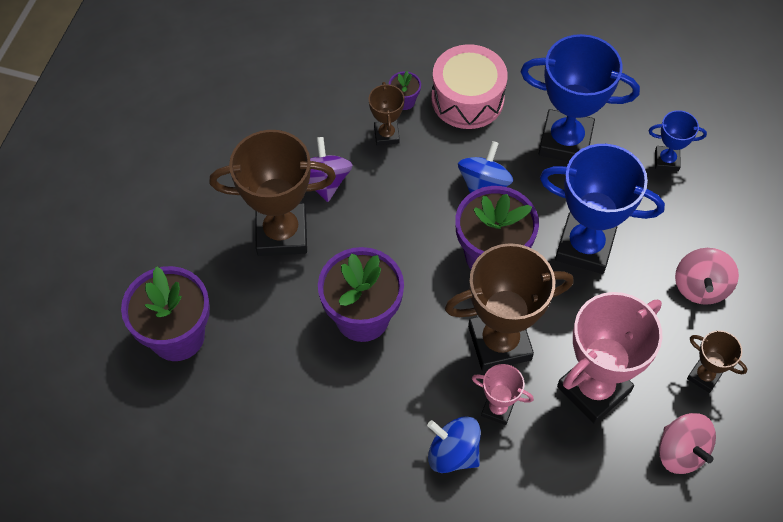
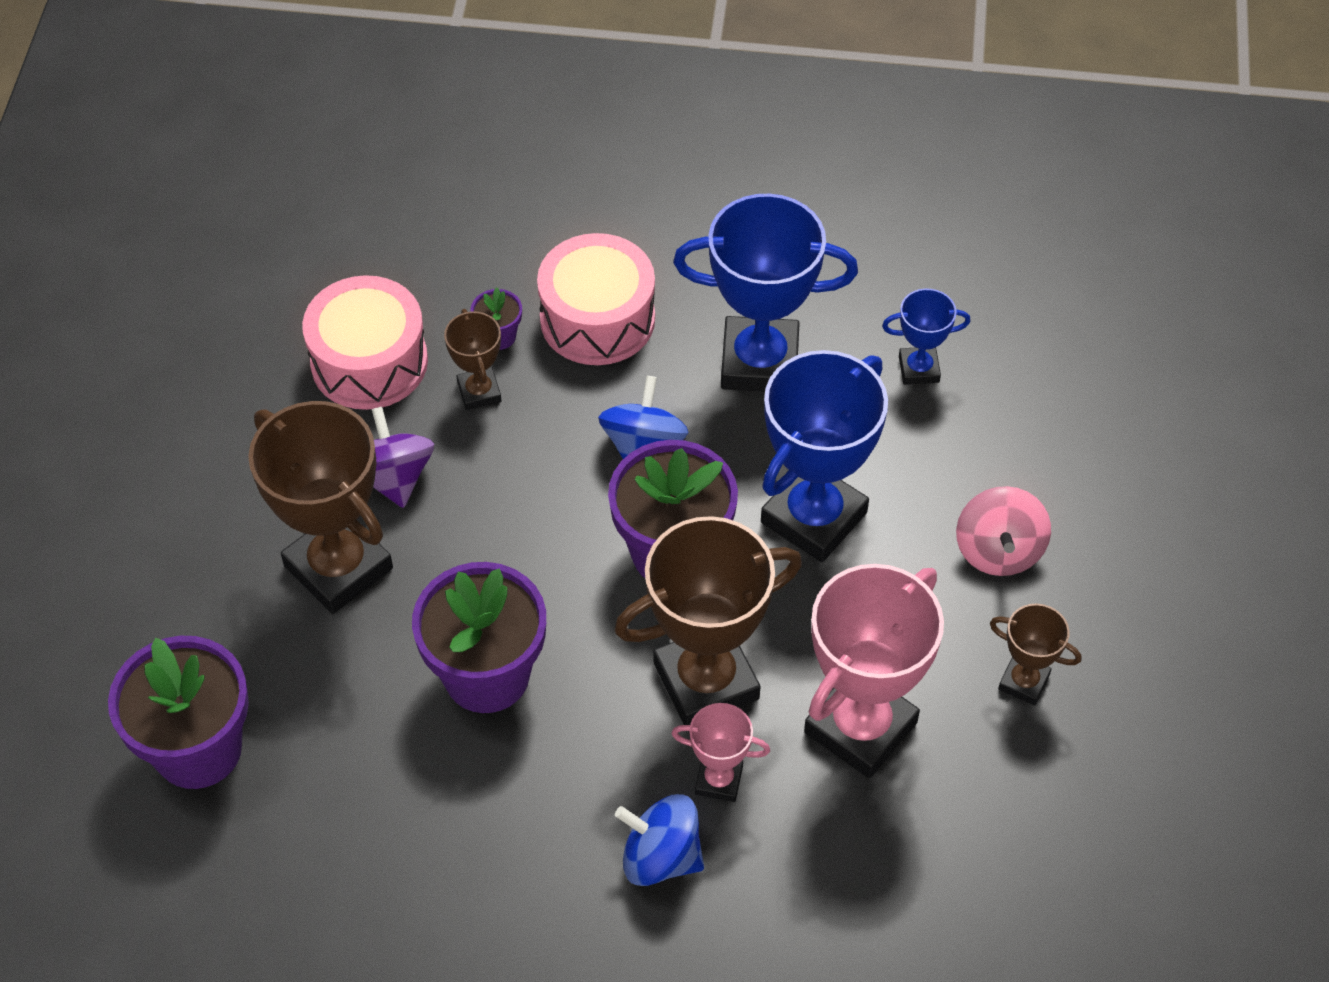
camera: 10 degrees left, 5 degrees down
brown trophy [209,130,336,256] -> brown trophy turned 60 degrees clockwise [248,401,393,614]
blue trophy [540,144,665,274] -> blue trophy turned 60 degrees counterclockwise [761,350,888,562]
pink spinning top [659,413,716,474] -> none
none -> pink drum [302,275,428,410]

